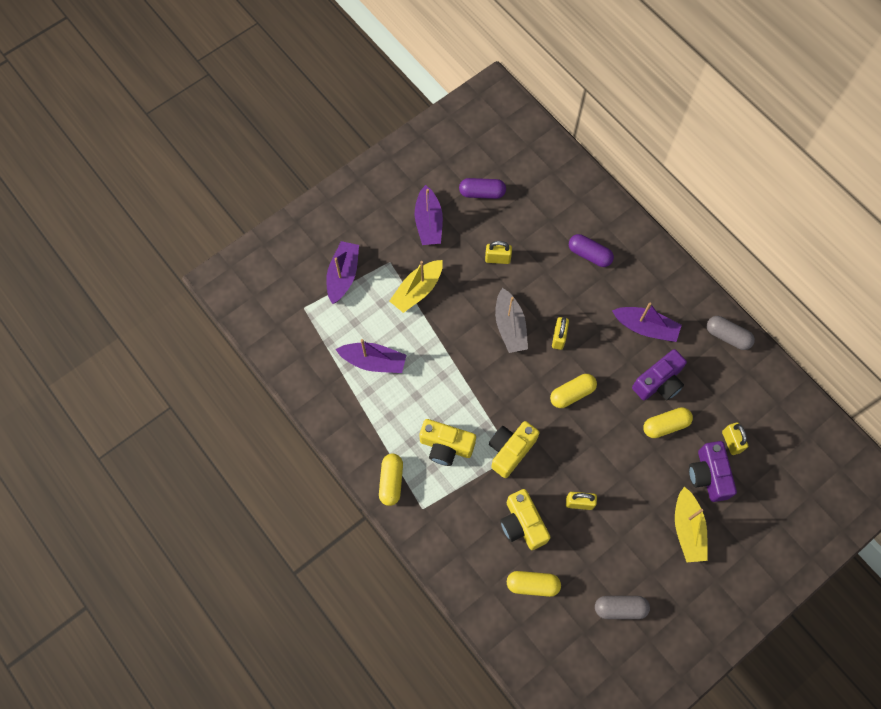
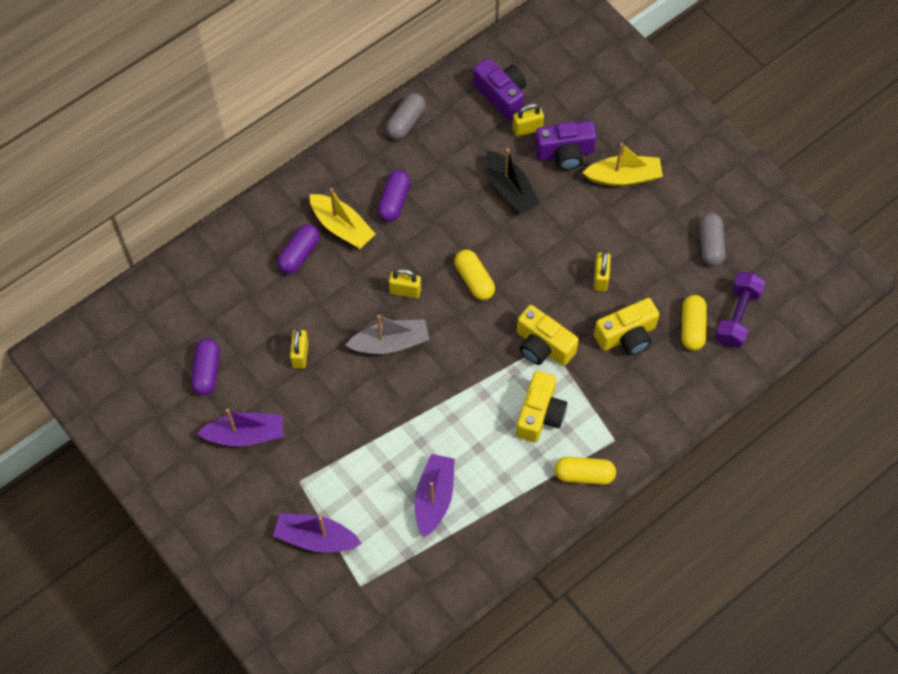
camera: 90 degrees left, 5 degrees down
yellow boat [390,260,443,313] -> yellow boat moved to [310,188,375,249]
purple boat [612,303,682,342] -> purple capsule [377,170,410,222]
purple camera [632,349,687,400] -> purple camera moved to [473,58,526,120]
yellow capsule [643,407,693,438] -> black boat [486,148,540,214]
none -> purple dumbbell [715,272,766,348]

